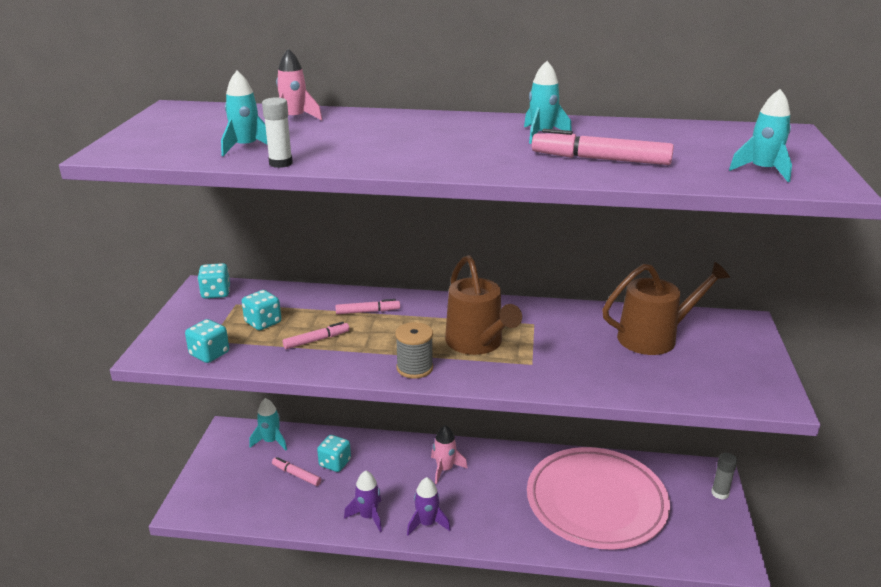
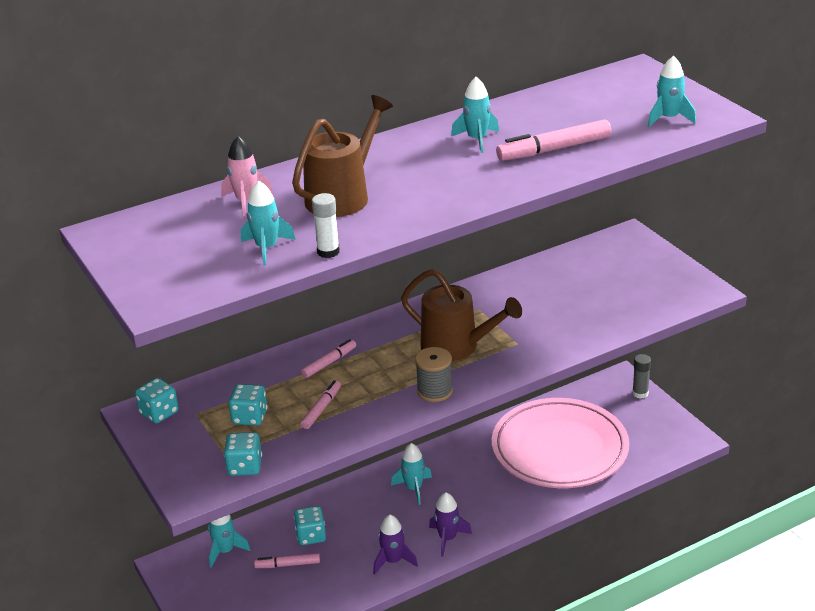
camera: 35 degrees left, 5 degrees up
pink rocket [431,425,468,484] -> turquoise rocket [391,443,432,505]
brown watering can [602,261,730,355] -> brown watering can moved to [292,95,393,217]

